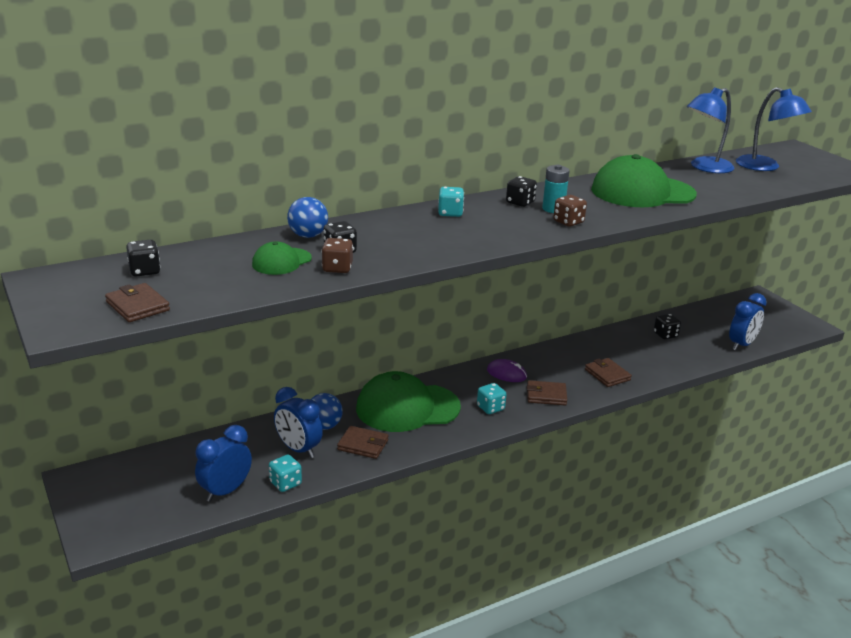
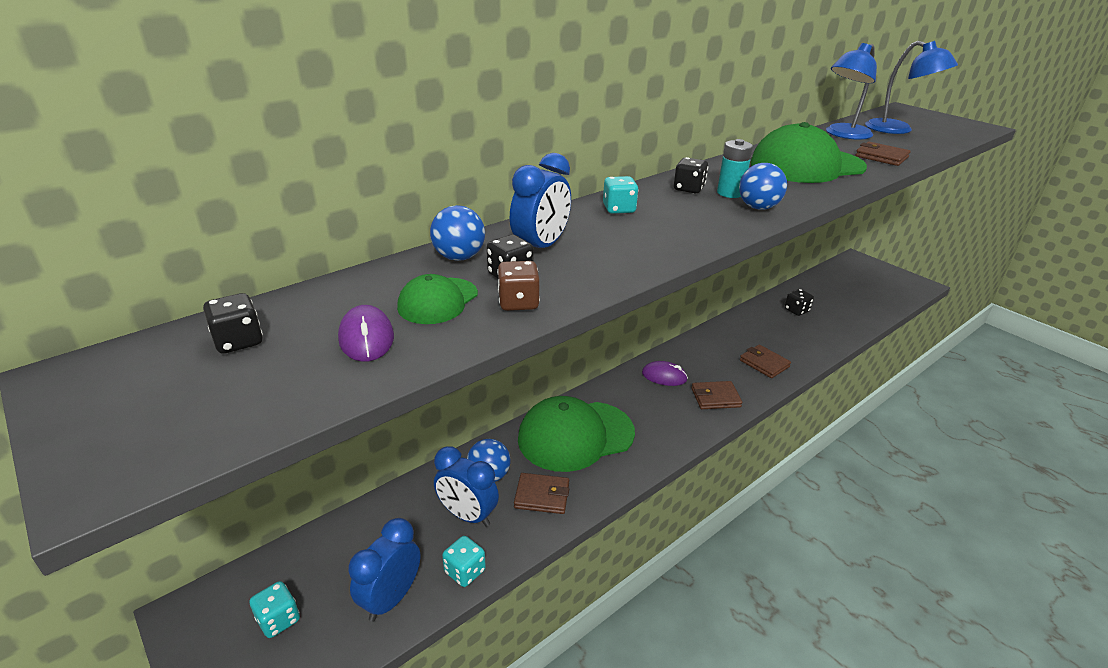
camera: 10 degrees left, 5 degrees up
brown wallet [105,283,170,322] -> brown wallet moved to [855,142,911,166]
turquoise dice [477,383,506,414] -> turquoise dice moved to [250,581,300,638]
brown dice [553,195,587,227] -> blue ball [739,163,787,210]
blue clock [729,293,767,351] -> blue clock moved to [510,153,571,248]
none -> purple mouse [338,305,394,362]

